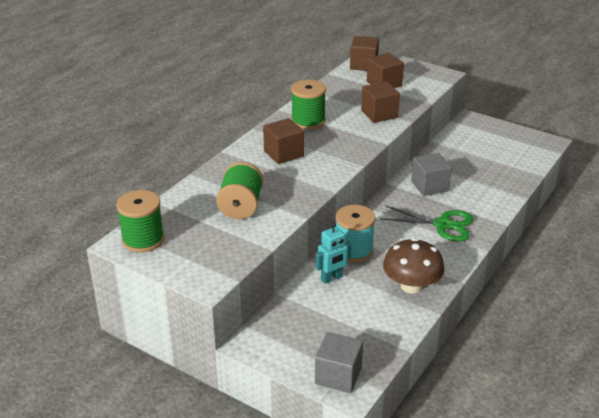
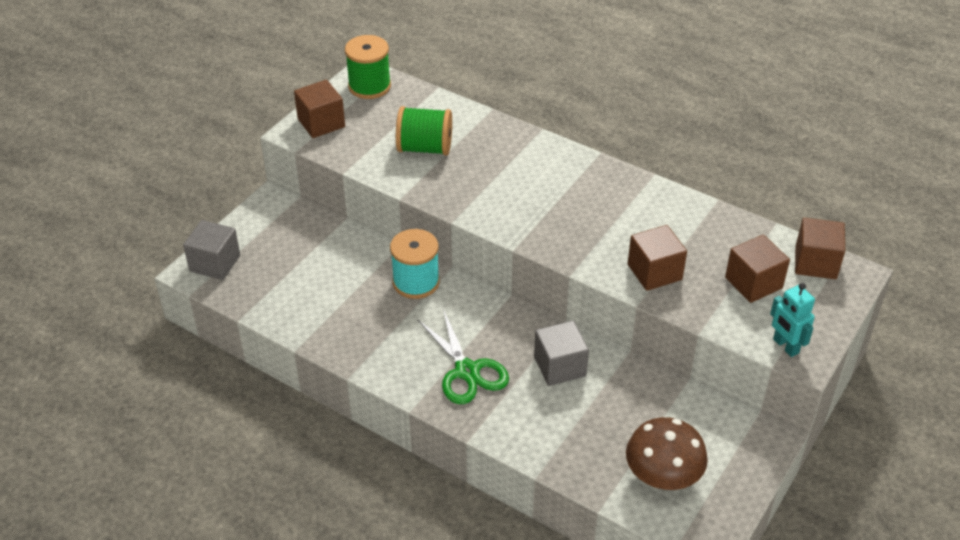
camera: 90 degrees right, 10 degrees up
brown cube [263,118,304,164] -> brown cube moved to [294,80,345,138]
green spool [291,80,326,130] -> none
turquoise robot [316,223,351,284] -> turquoise robot moved to [770,283,815,357]
green scissors [380,205,474,242] -> green scissors turned 45 degrees counterclockwise [417,309,509,404]
brown mushroom [383,238,445,294] -> brown mushroom moved to [626,417,708,490]

